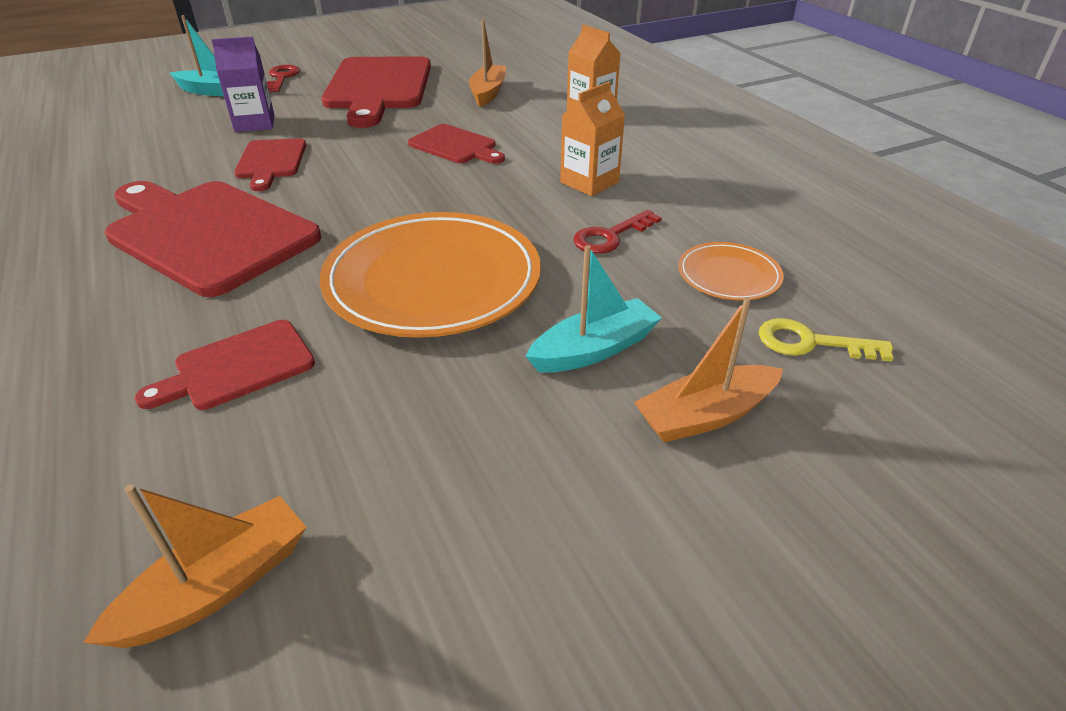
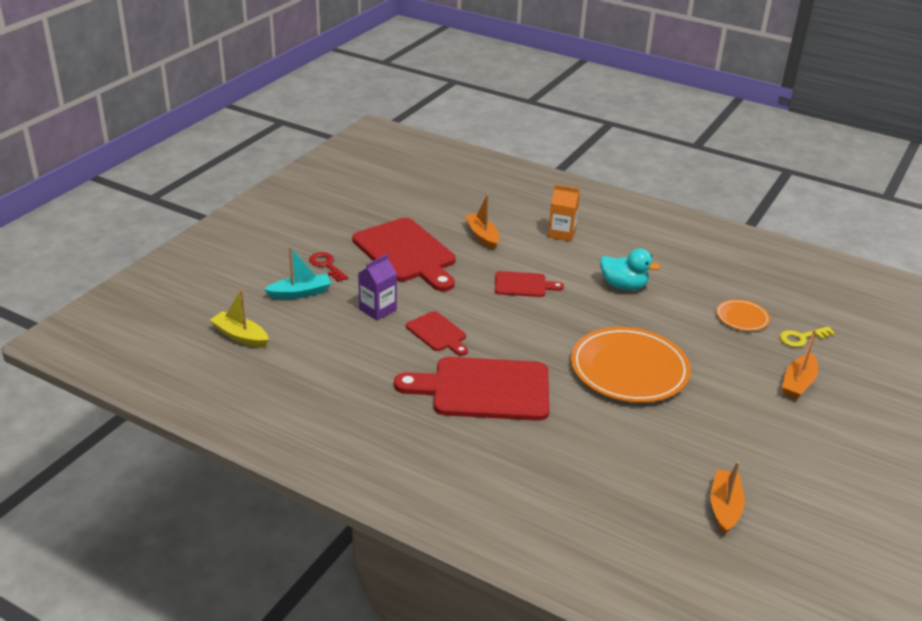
camera: 35 degrees left, 5 degrees down
red cutting board [135,320,315,410] -> none
turquoise boat [526,245,662,373] -> none
orange carton [560,82,625,196] -> turquoise duck [600,248,660,290]
red key [573,210,662,254] -> none
none -> yellow boat [210,289,269,348]

